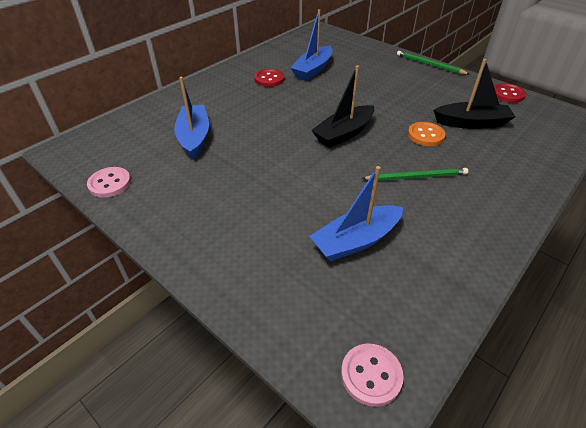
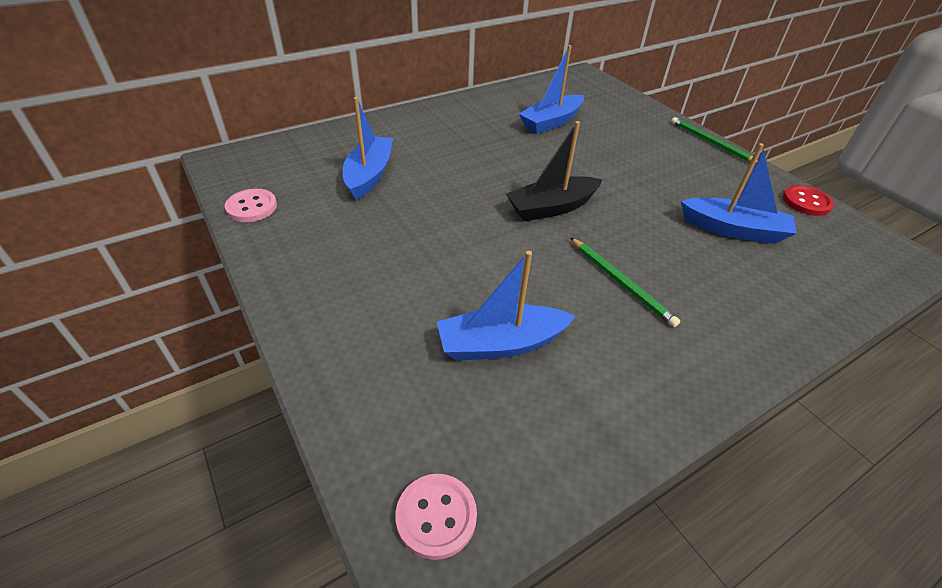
camera: 15 degrees right, 0 degrees up
red button [254,69,284,87] -> none
green pencil [361,168,468,181] -> green pencil turned 45 degrees clockwise [570,237,680,327]
orange button [408,122,445,146] -> none
black boat [433,59,516,129] -> blue boat [681,143,797,244]

